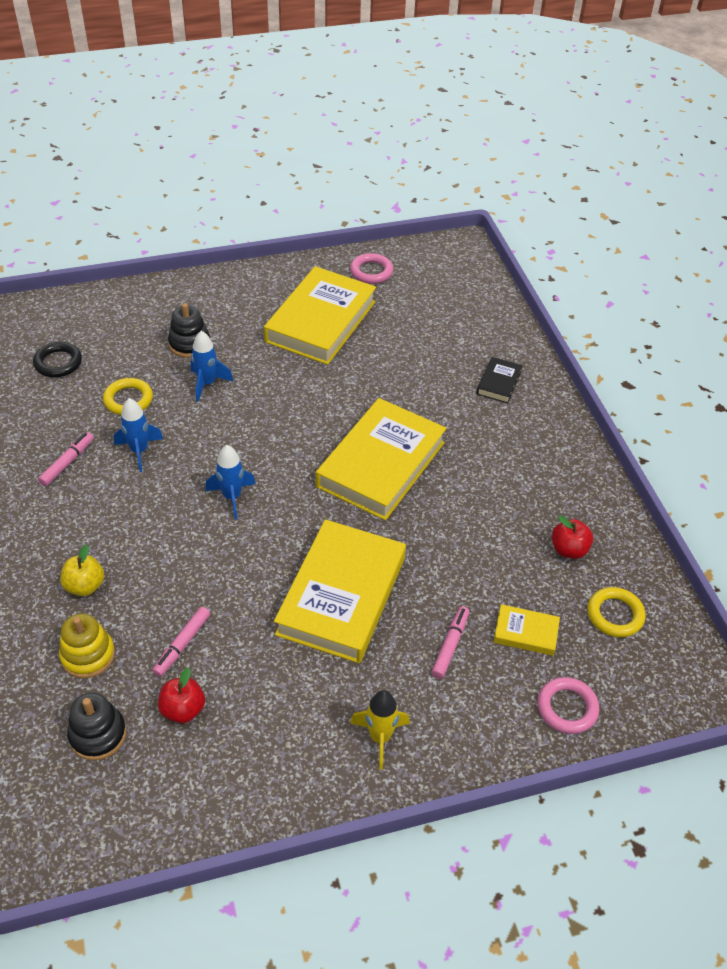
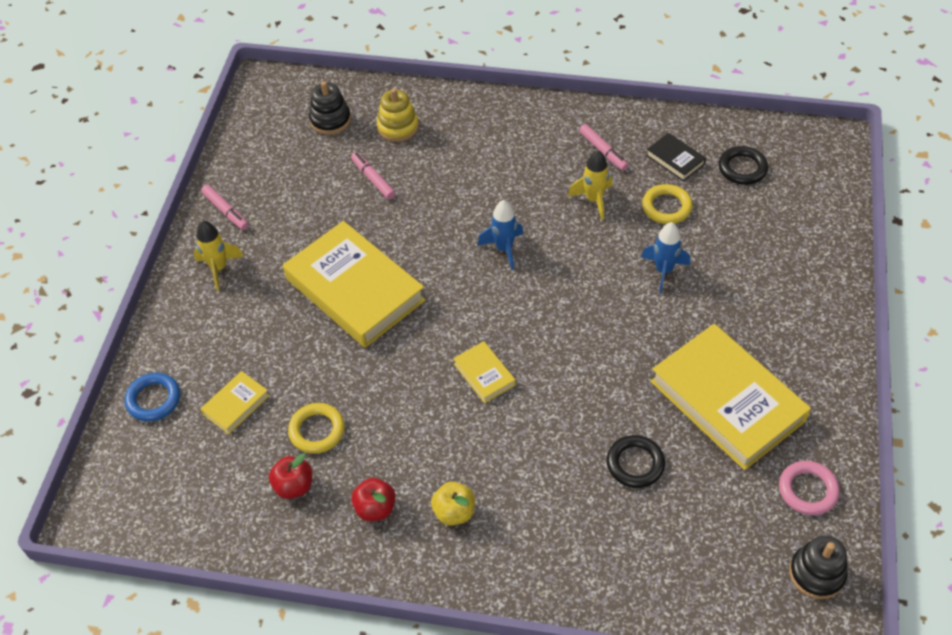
camera: 120 degrees right, 5 degrees up
yellow apple [60,545,104,596] -> yellow apple moved to [431,482,475,526]
blue rocket [114,398,163,472] -> yellow rocket [568,150,612,220]
red apple [158,668,205,723] -> red apple moved to [351,478,396,521]
black stacking toy [168,303,210,358] -> black stacking toy moved to [789,535,848,599]
yellow book [316,398,446,520] -> yellow book [453,341,516,403], size x0.44
pink marker [431,606,469,679] -> pink marker moved to [201,185,249,230]
black book [477,357,523,404] -> black book moved to [646,133,706,181]
pink ring [537,677,599,734] -> blue ring [125,373,180,422]
yellow ring [587,587,645,637] -> yellow ring moved to [288,403,345,454]
none -> black ring [607,435,665,488]

